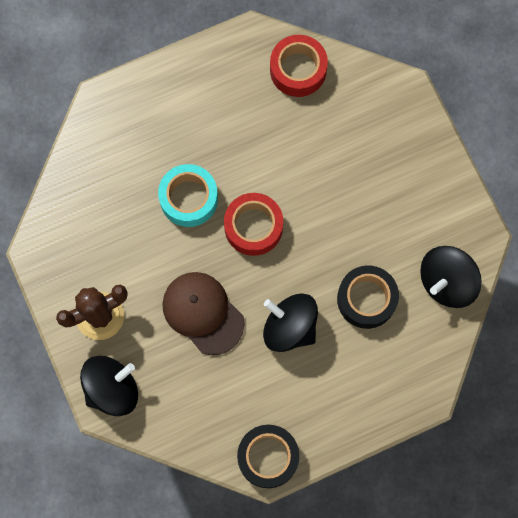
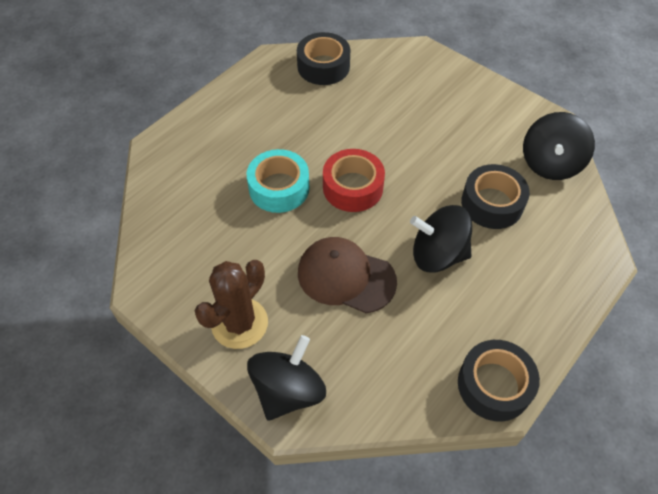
camera: 25 degrees left, 20 degrees down
red tape [270,35,328,97] -> black tape [297,32,350,85]

